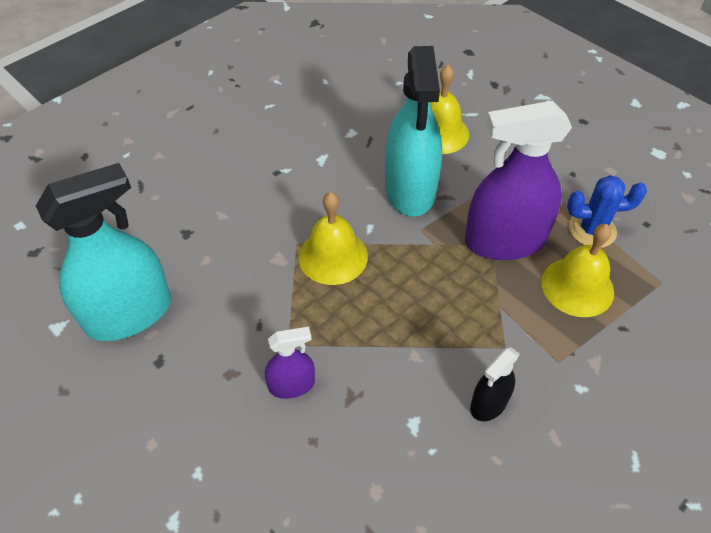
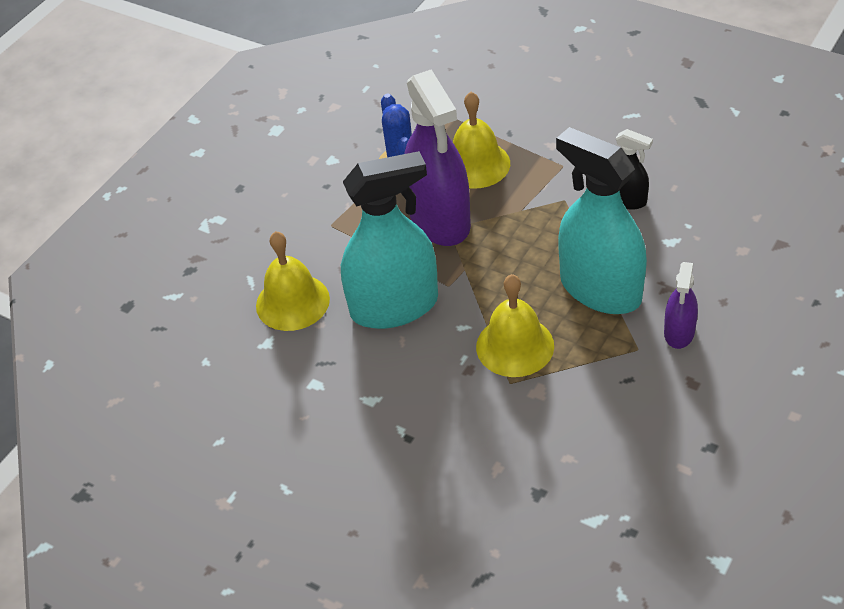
camera: 100 degrees left, 5 degrees down
turquoise spray bottle [36,163,171,341] -> turquoise spray bottle moved to [556,127,647,314]
purple spray bottle [265,327,315,399] -> purple spray bottle turned 135 degrees counterclockwise [664,262,698,349]

